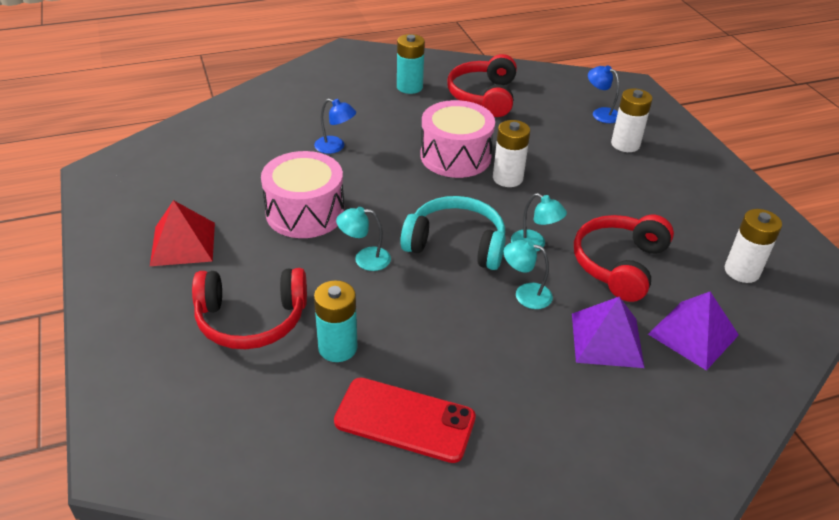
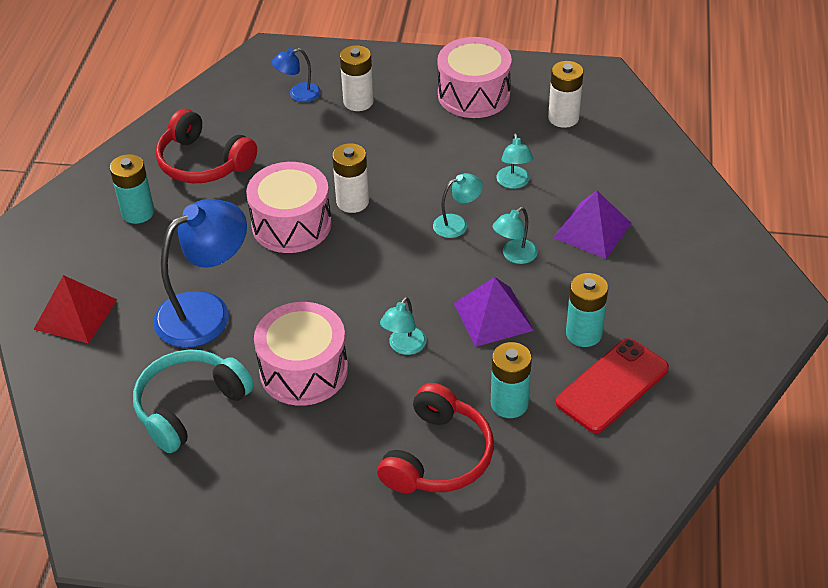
camera: 60 degrees left, 5 degrees up
red pyramid [150,200,215,266] -> red pyramid moved to [33,275,117,344]
blue lamp [314,99,356,154] -> blue lamp [153,199,247,348], size x2.07
turquoise headphones [400,196,506,270] -> turquoise headphones moved to [133,349,254,453]
red headphones [574,215,674,302] -> turquoise lamp [497,133,533,189]
purple pyramid [648,292,739,371] -> purple pyramid moved to [454,277,534,347]
none -> pink drum [437,37,512,118]
none -> turquoise battery [566,273,608,347]

